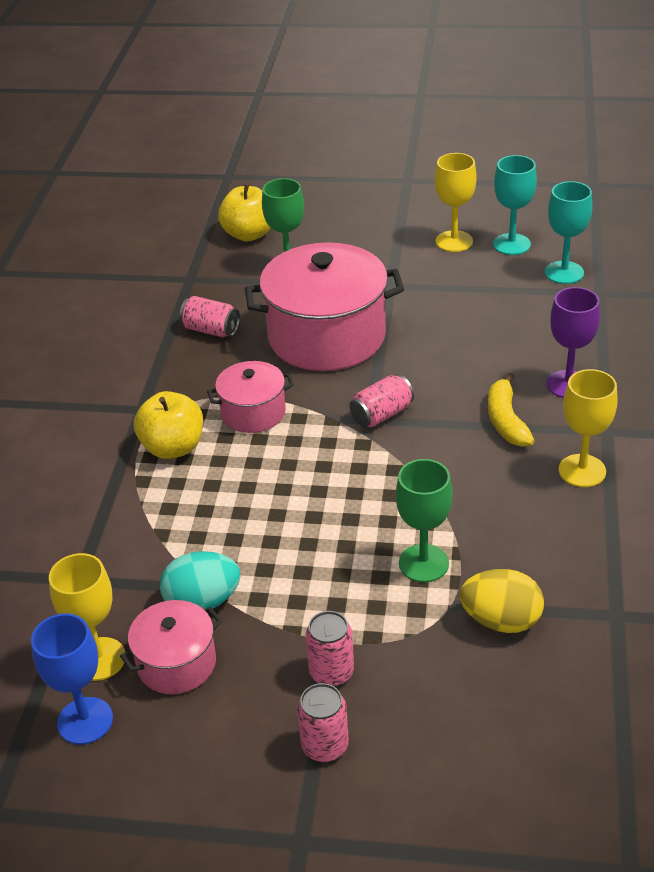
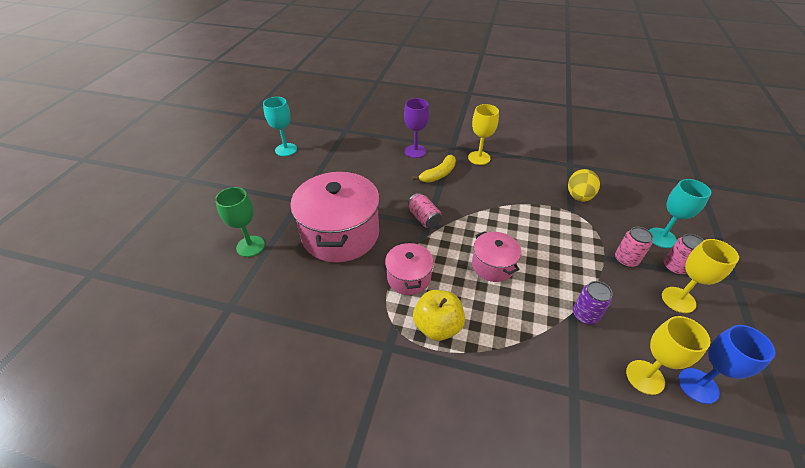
camera: 85 degrees left, 5 degrees up
pink pot [120,600,222,694] -> pink pot moved to [472,231,521,282]
turquoise egg [160,551,240,609] -> purple can [573,281,613,325]
pink can [179,296,240,337] -> none
yellow apple [218,184,271,242] -> none
green goblet [396,459,453,582] -> none
yellow goblet [435,153,477,252] -> yellow goblet moved to [662,239,739,313]
yellow banana [488,373,535,447] -> yellow banana turned 45 degrees counterclockwise [412,155,456,183]
turquoise goblet [545,181,592,284] -> turquoise goblet moved to [649,179,711,248]

